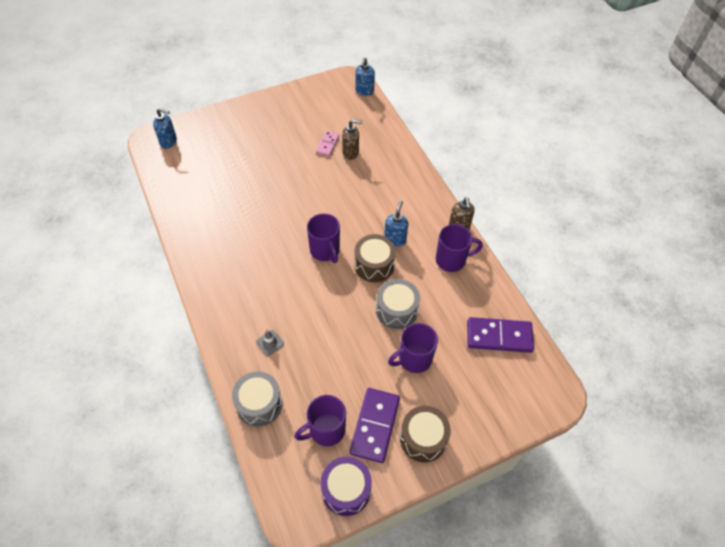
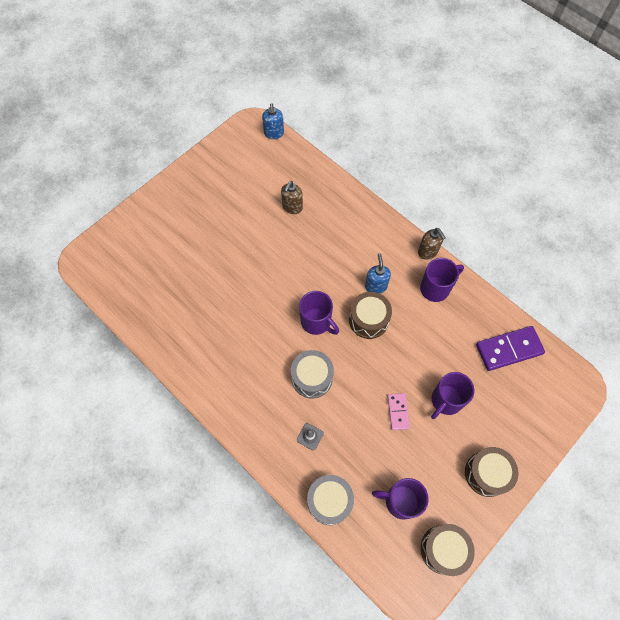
camera: 20 degrees left, 10 degrees up
blue soap dispenser [153,108,177,149] -> none
purple mug [294,395,346,446] -> purple mug turned 60 degrees clockwise [372,478,428,520]
pink domino [316,131,339,156] -> pink domino moved to [388,393,410,430]
purple drum [320,457,372,516] -> brown drum [421,524,475,576]
brown soap dispenser [342,119,363,160] -> brown soap dispenser turned 135 degrees clockwise [281,181,303,214]
purple domino [350,388,400,463] -> none
grey drum [376,279,420,329] -> grey drum moved to [291,350,334,399]

